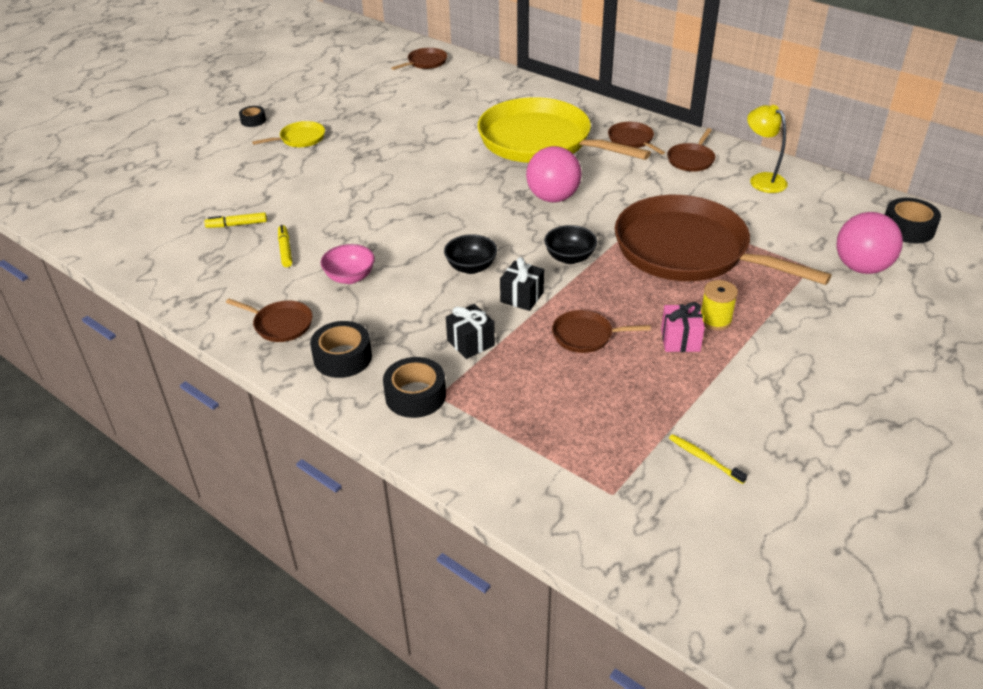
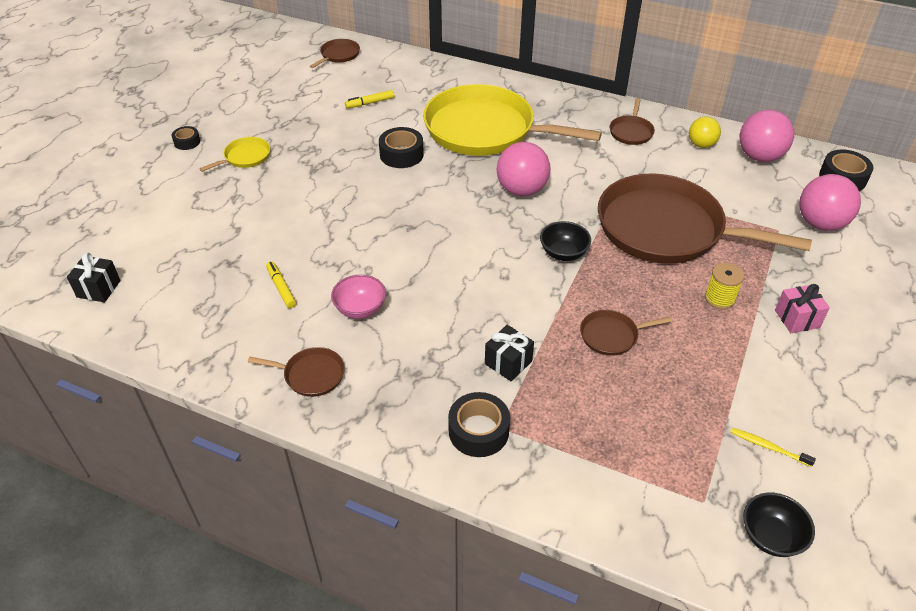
camera: 15 degrees left, 5 degrees up
yellow marker [204,212,267,228] -> yellow marker moved to [345,90,394,108]
black tape [310,321,372,378] -> black tape moved to [379,127,424,168]
black bowl [444,234,497,274] -> black bowl moved to [743,492,815,557]
black gift [500,257,544,311] -> black gift moved to [67,252,121,302]
brown pan [608,122,665,155] -> none
pink gift [661,302,705,352] -> pink gift moved to [775,284,830,333]
yellow lamp [747,105,788,193] -> yellow ball [689,116,721,148]
none -> pink ball [740,110,794,162]

